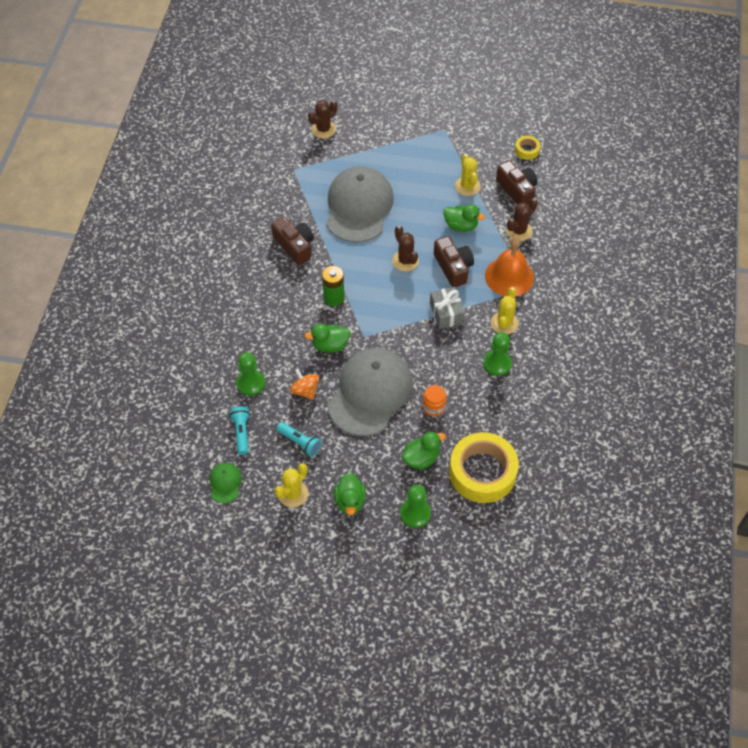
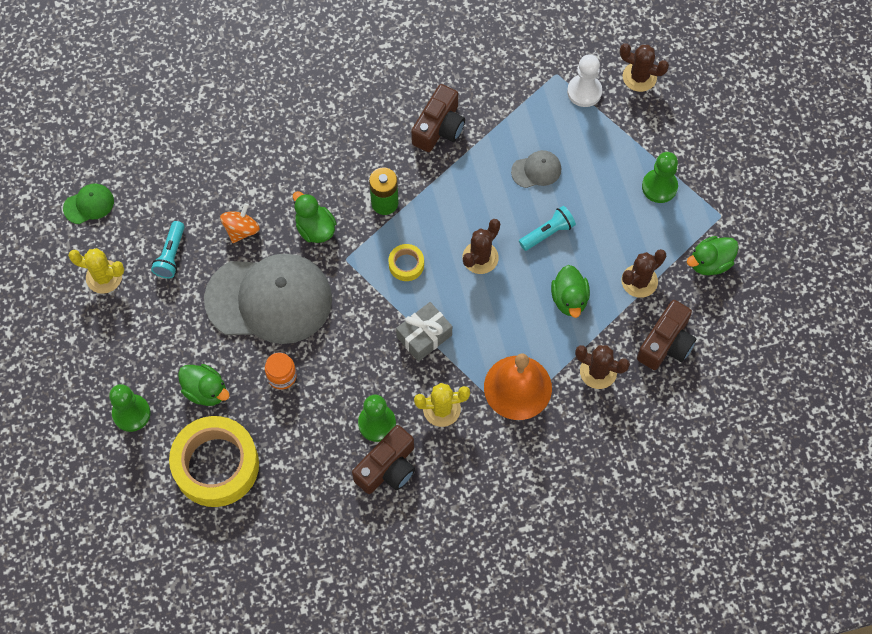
camera: 65 degrees right, 10 degrees up
turquoise flashlight [229,406,250,455] -> turquoise flashlight moved to [519,206,576,251]
green pawn [236,352,265,396] -> green pawn moved to [642,152,678,203]
grey cap [326,166,394,242] -> grey cap [511,150,561,188], size x0.41
green duck [334,472,366,515] -> green duck moved to [687,236,739,275]
brown camera [434,236,474,287] -> brown camera moved to [352,425,415,494]
yellow cactus [455,154,481,196] -> brown cactus [621,249,666,298]
yellow tape [515,136,541,160] -> yellow tape moved to [388,244,424,281]
none -> white pawn [567,54,602,107]

